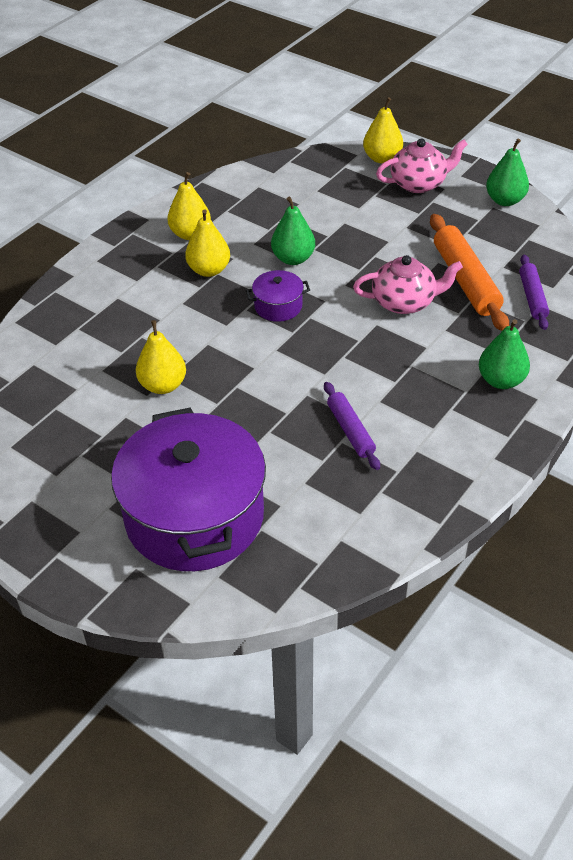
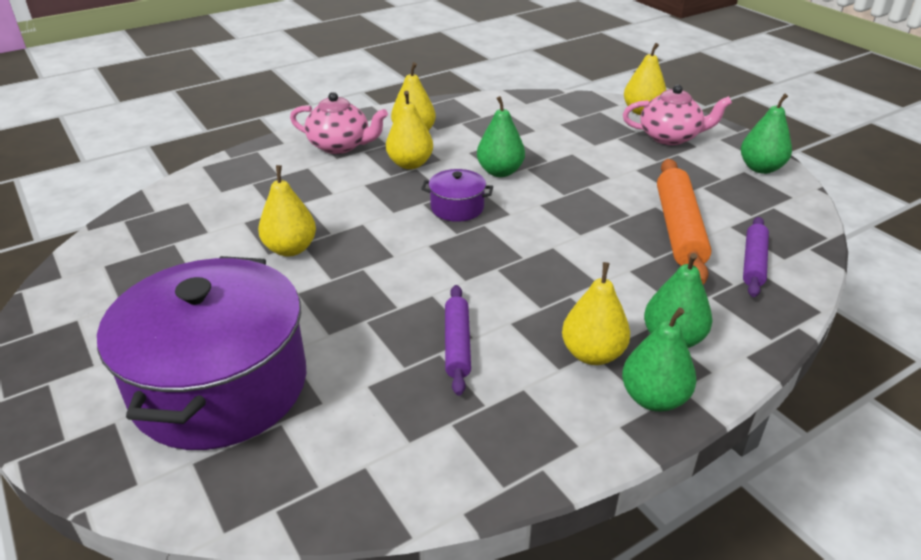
camera: 20 degrees right, 10 degrees down
pink teapot [353,255,463,314] -> pink teapot moved to [290,92,388,154]
none -> yellow pear [562,262,630,365]
none -> green pear [622,308,696,412]

